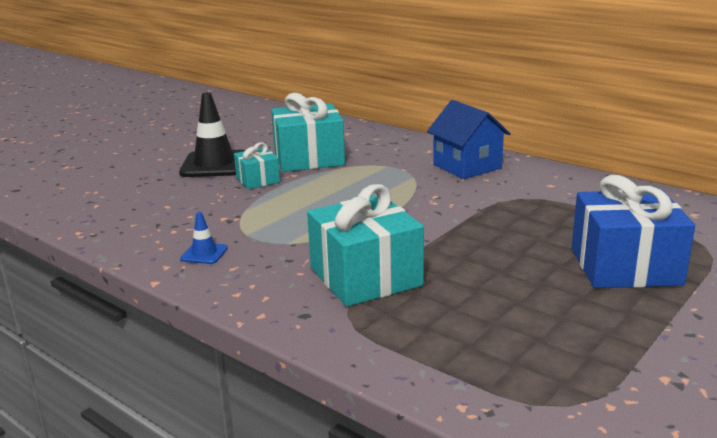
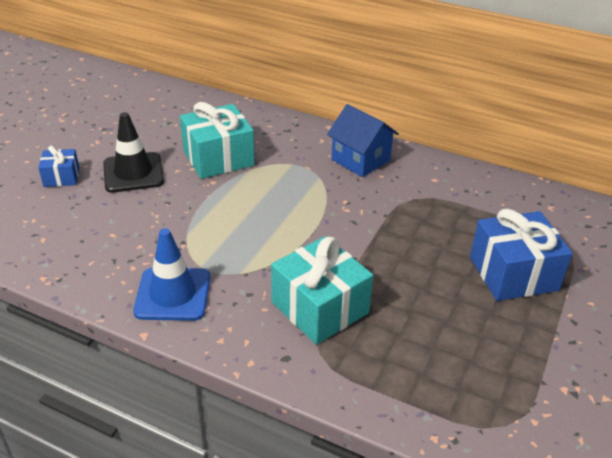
camera: 15 degrees left, 15 degrees up
blue traffic cone [180,212,228,264] -> blue traffic cone [133,228,210,321], size x2.10
turquoise gift [234,142,280,189] -> none
none -> blue gift [38,146,79,187]

